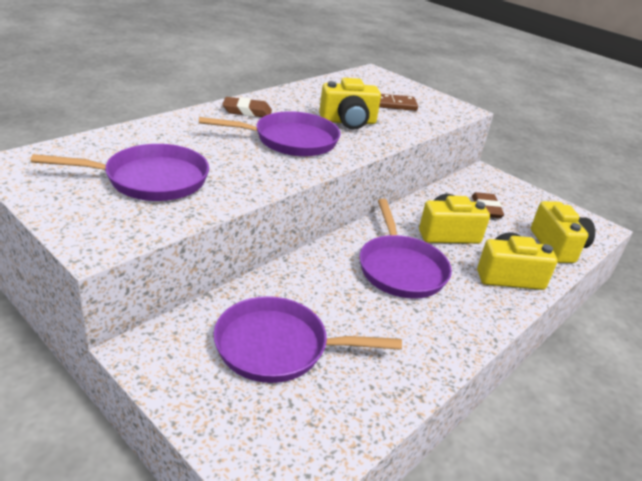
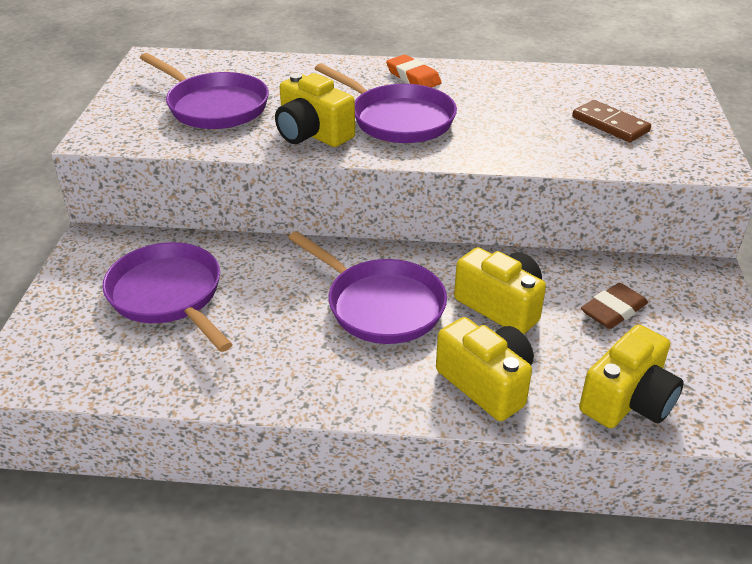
camera: 55 degrees right, 5 degrees up
brown eraser [222,97,272,117] -> orange eraser [386,54,442,88]
yellow camera [319,78,381,129] -> yellow camera moved to [275,73,355,147]
purple pan [359,199,452,299] -> purple pan turned 90 degrees counterclockwise [288,231,447,344]

